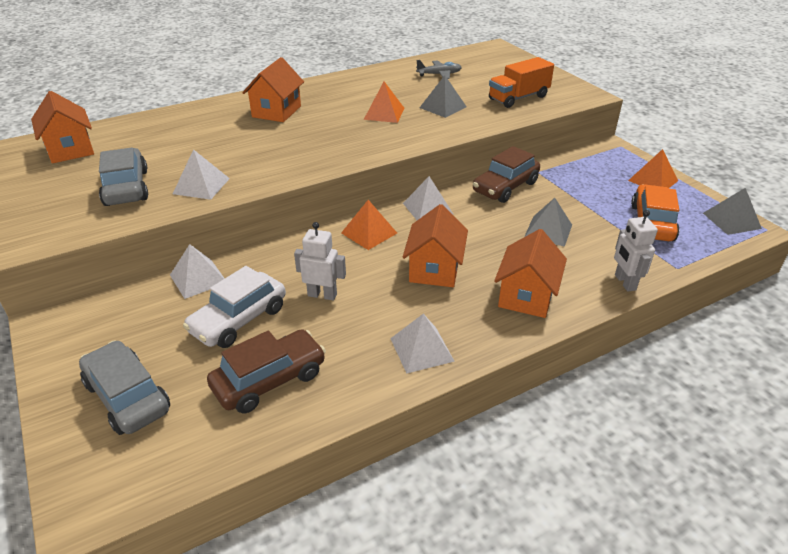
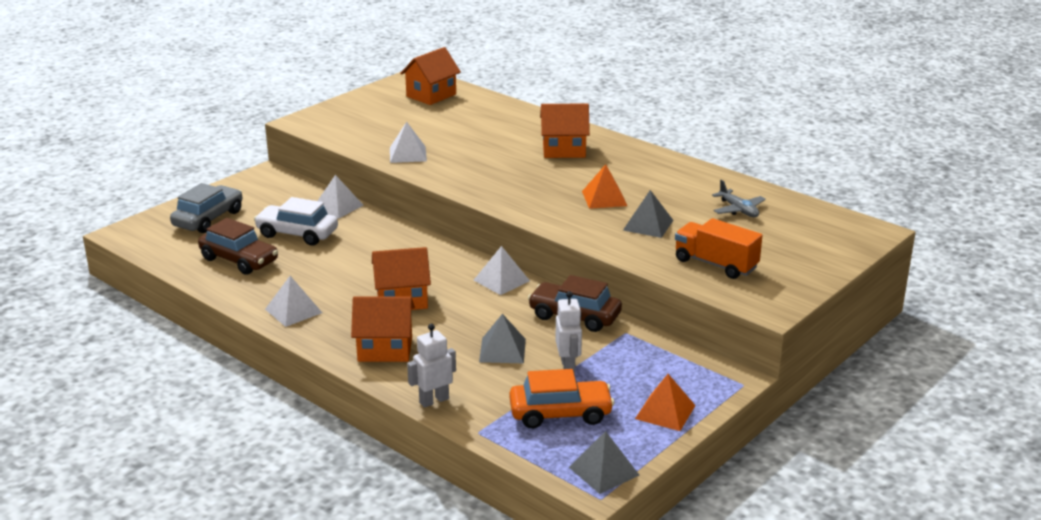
camera: 70 degrees right, 10 degrees down
grey car [99,147,148,206] -> none
white robot [294,222,346,300] -> white robot moved to [555,291,582,374]
orange pyramid [341,200,397,250] -> none

